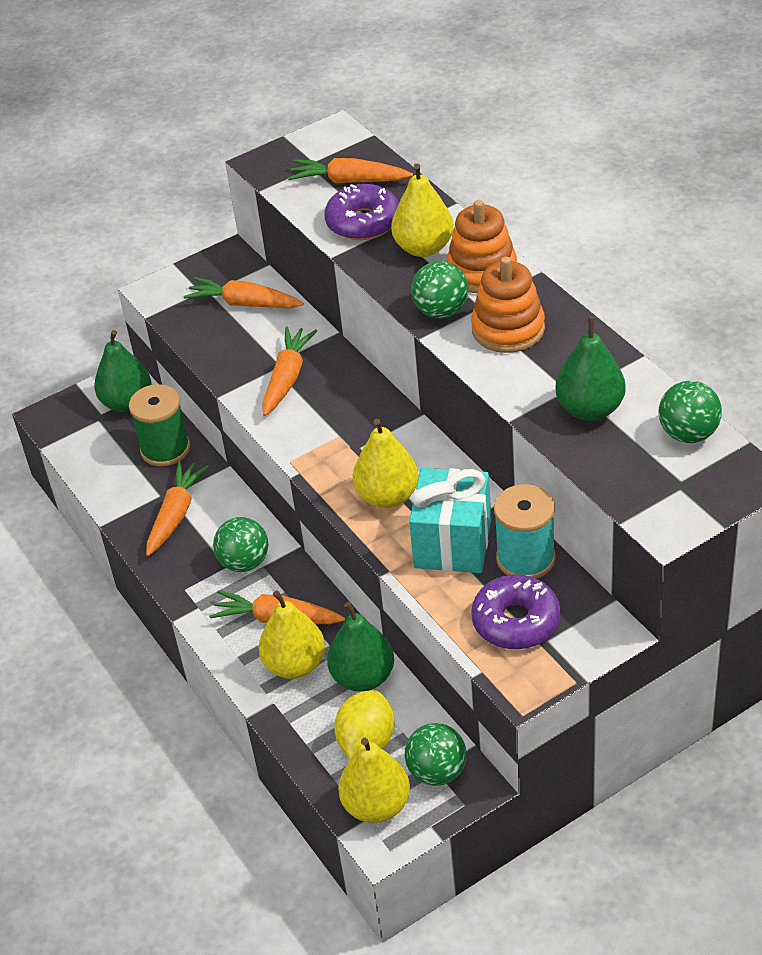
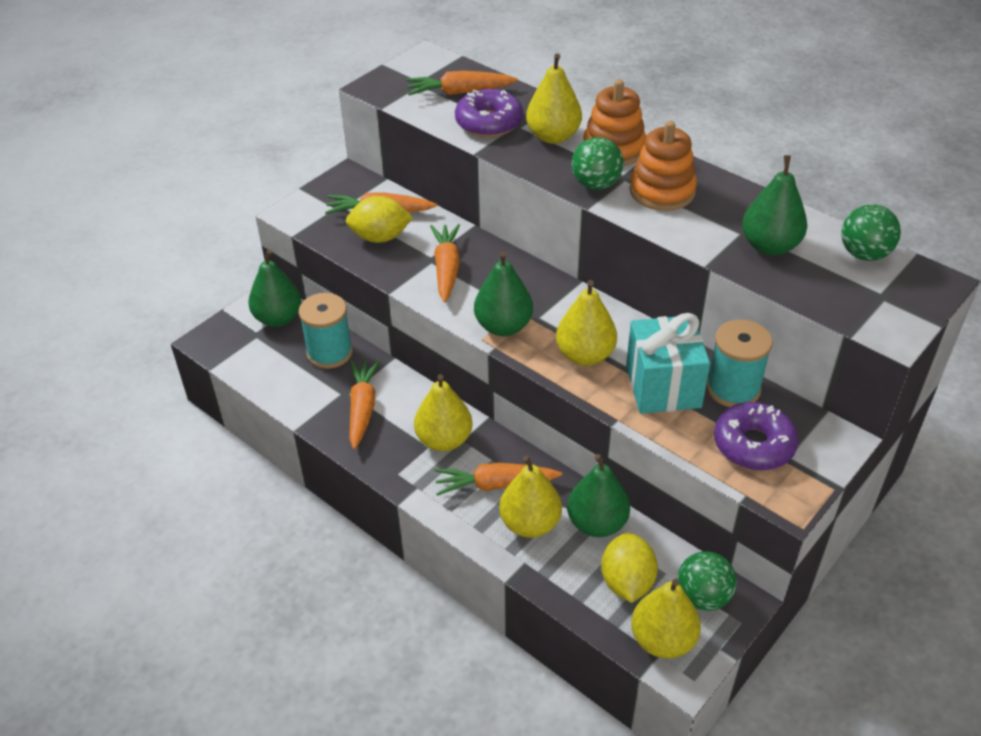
camera: 20 degrees left, 0 degrees up
green spool [129,384,190,467] -> turquoise spool [299,293,353,369]
green ball [213,517,269,572] -> yellow pear [414,374,473,451]
none -> yellow lemon [346,196,413,243]
none -> green pear [474,251,533,336]

